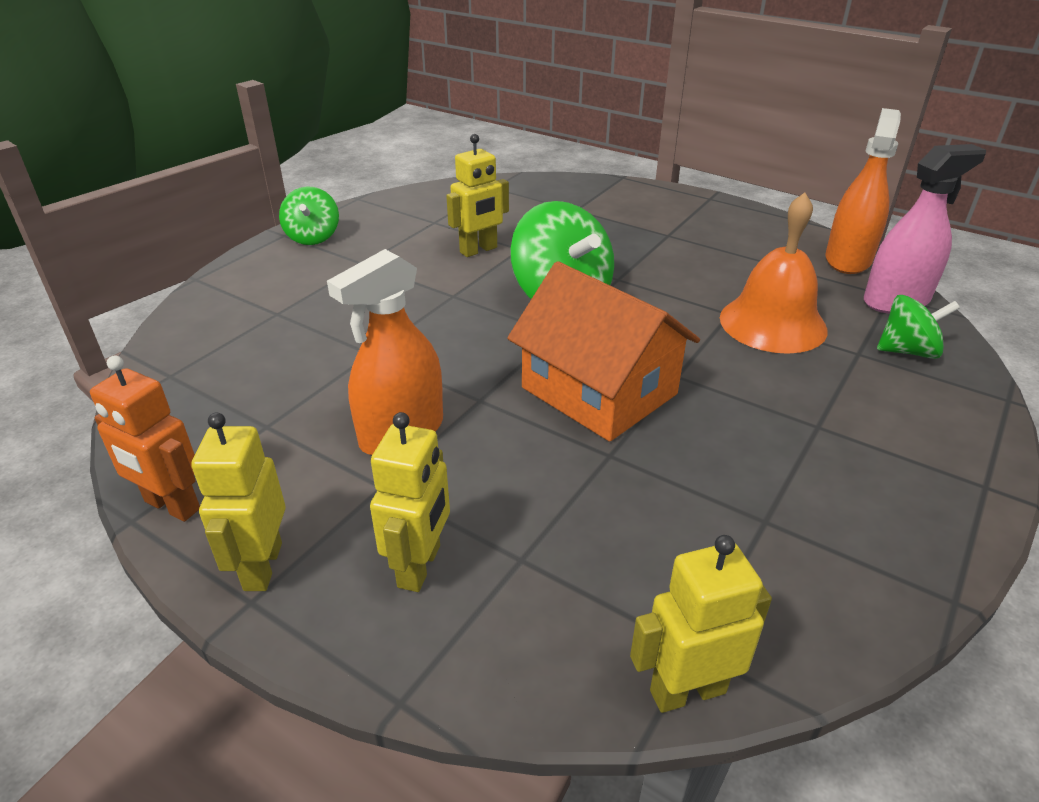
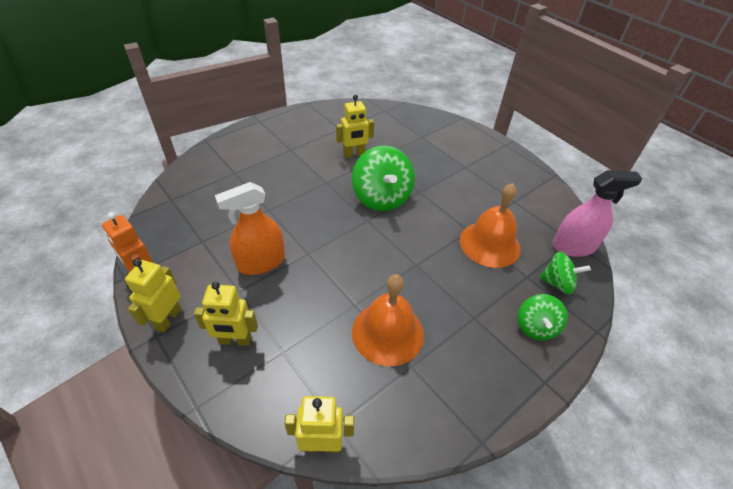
camera: 15 degrees right, 10 degrees up
green spinning top [279,186,339,245] -> green spinning top moved to [518,294,568,340]
yellow robot [370,412,450,592] -> yellow robot turned 60 degrees clockwise [194,281,258,346]
orange house [507,261,700,442] -> none
orange spray bottle [825,108,901,274] -> none
none -> orange bell [352,274,424,366]

